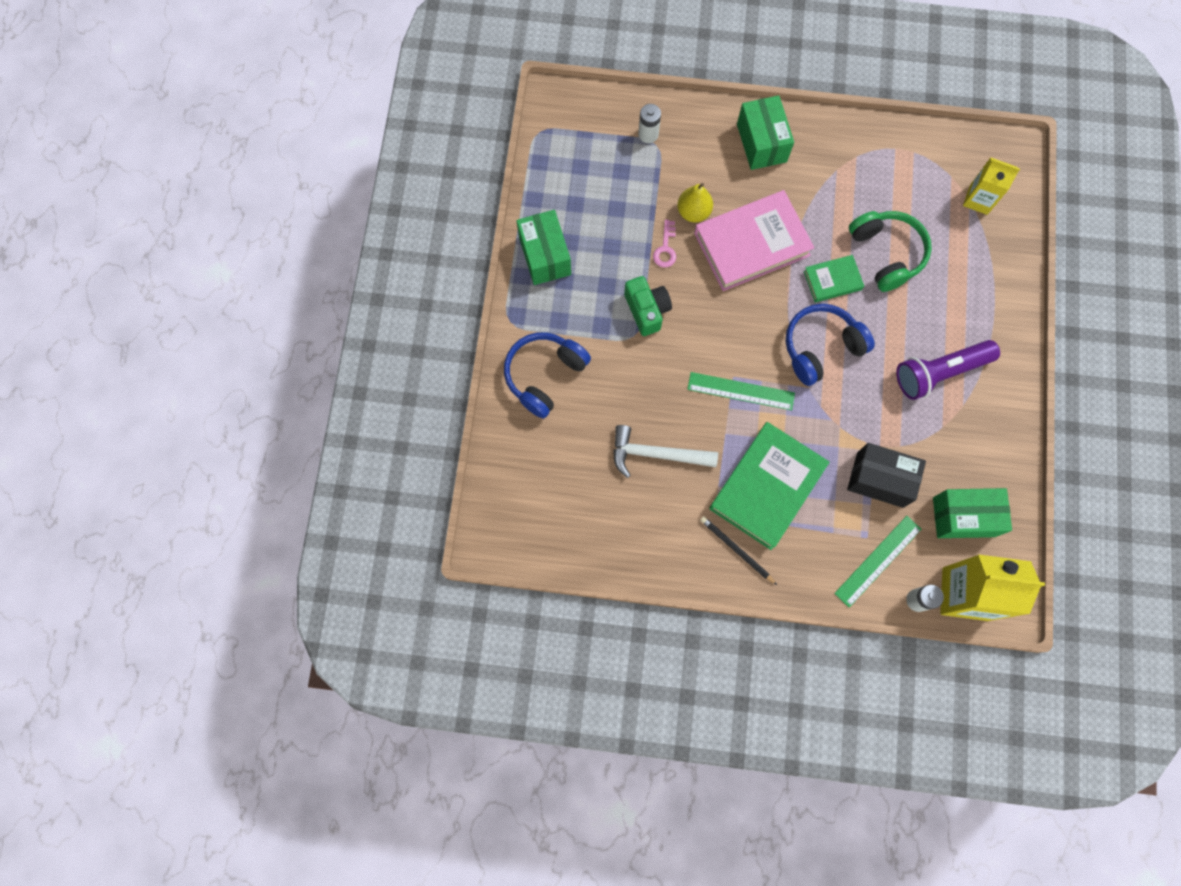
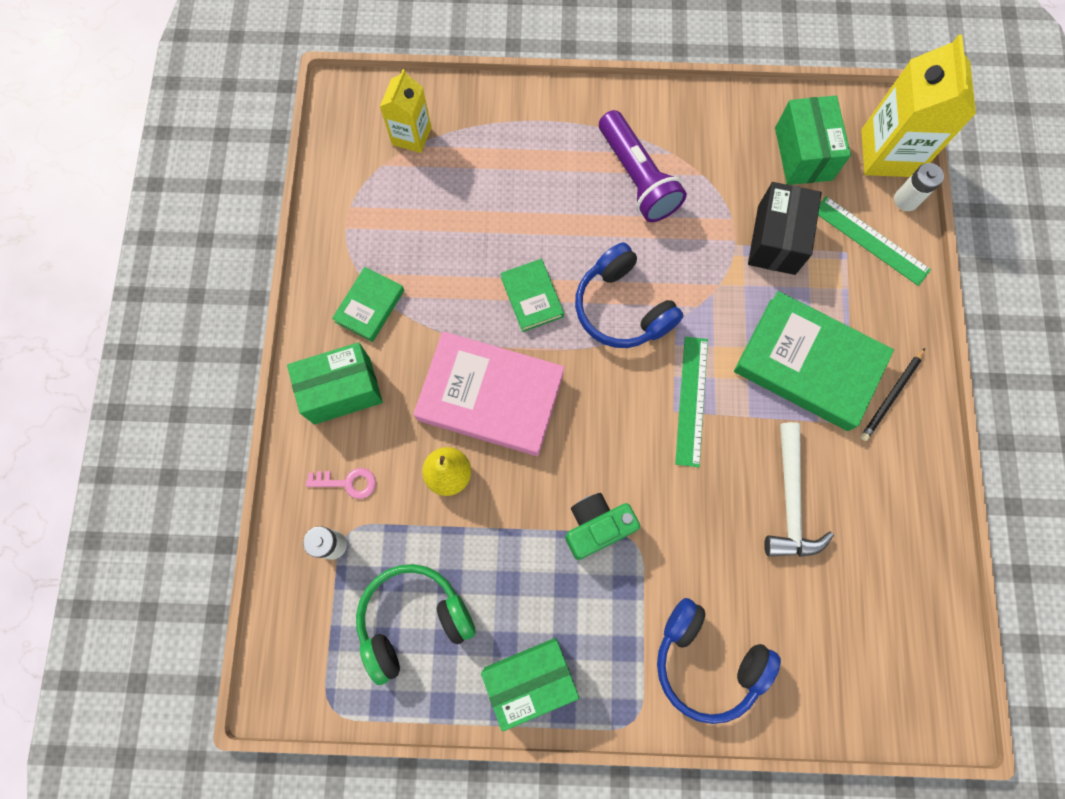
camera: 95 degrees left, 0 degrees up
pink key [653,220,676,268] -> pink key moved to [306,468,376,499]
pink book [694,190,814,291] -> pink book turned 45 degrees counterclockwise [413,331,564,456]
green headphones [849,211,932,292] -> green headphones moved to [356,564,476,685]
none -> green book [332,267,404,342]

